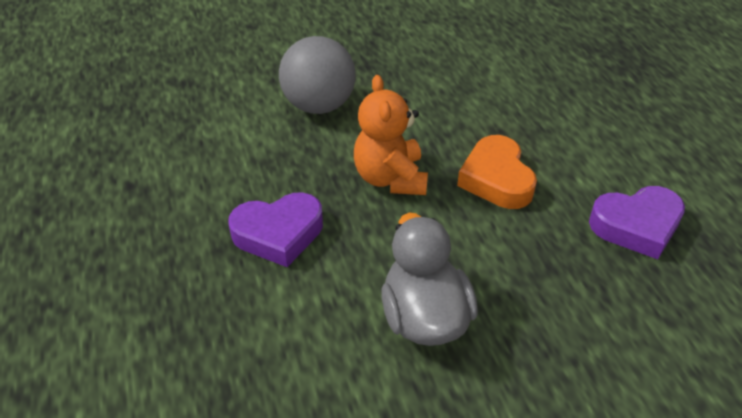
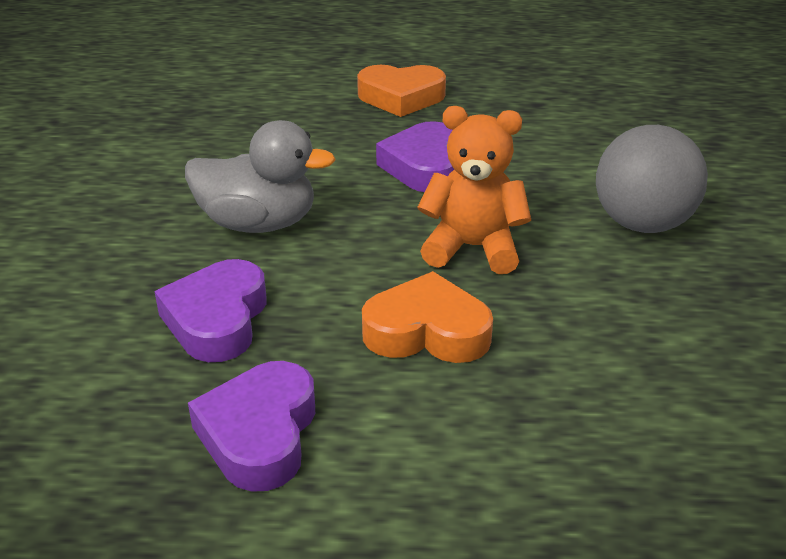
camera: 110 degrees right, 10 degrees down
none -> purple heart [154,259,266,362]
none -> orange heart [357,65,446,117]

